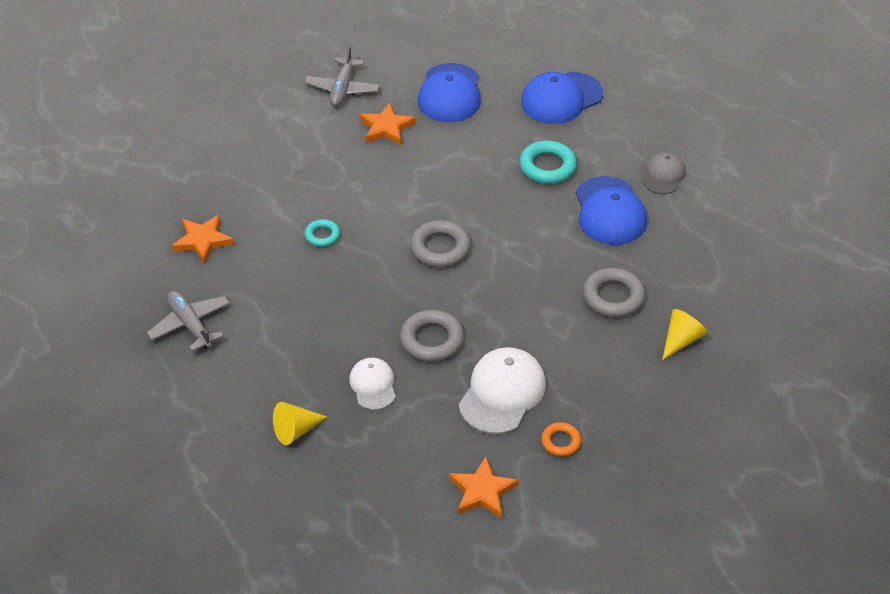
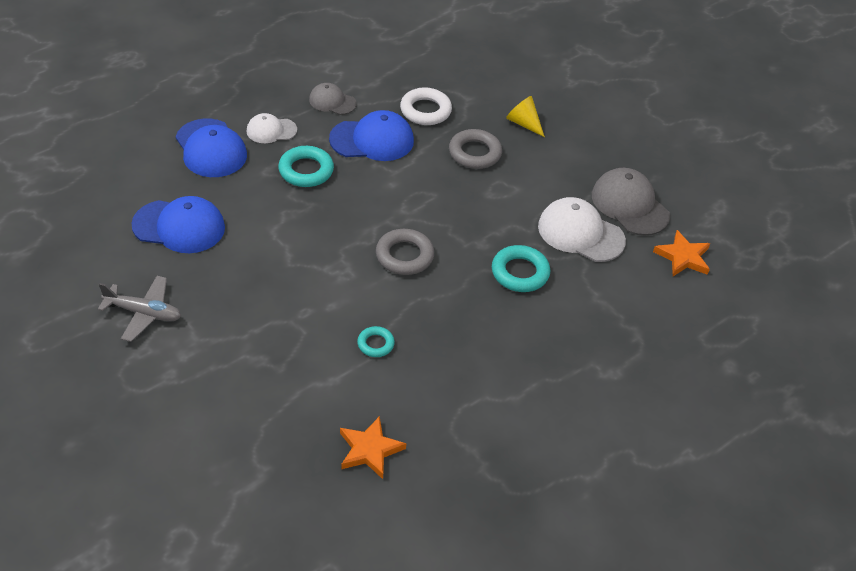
camera: 90 degrees left, 0 degrees up
grey plane [147,291,230,351] -> none
yellow cone [273,402,327,445] -> none
white cap [349,358,396,410] -> white cap moved to [247,113,297,143]
orange star [359,103,416,145] -> none
grey ring [400,310,464,362] -> turquoise ring [492,245,550,292]
orange ring [541,422,581,457] -> grey cap [592,168,670,236]
none -> white ring [400,87,452,125]

